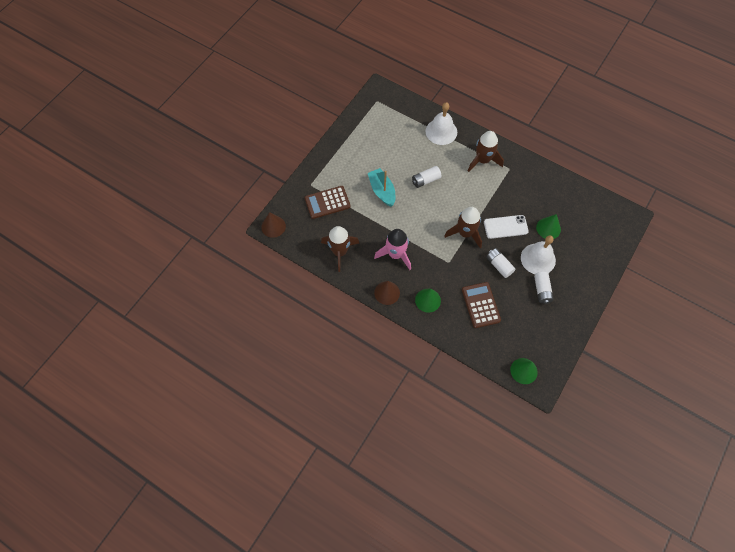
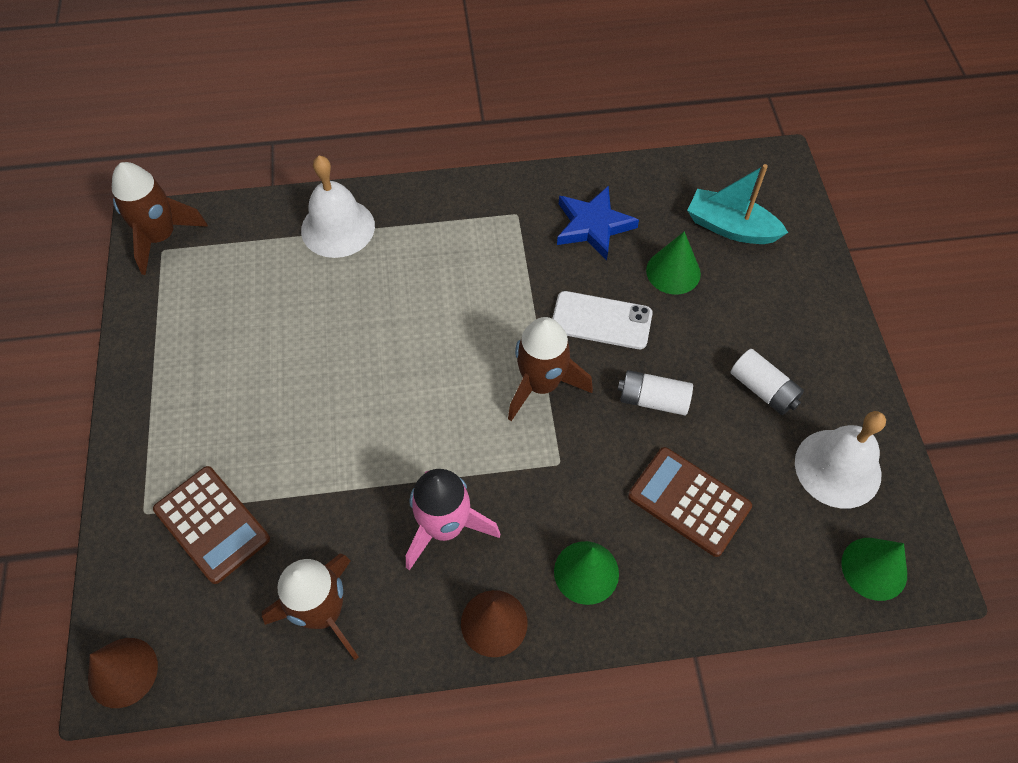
camera: 40 degrees left, 5 degrees down
brown calculator [305,186,351,219] -> brown calculator turned 75 degrees counterclockwise [153,466,270,584]
turquoise boat [368,168,395,207] -> turquoise boat moved to [687,164,788,244]
white battery [412,166,442,188] -> none
brown rocket [468,131,504,172] -> brown rocket moved to [112,162,208,275]
white phone [484,215,529,239] -> white phone turned 60 degrees clockwise [552,291,653,349]
white bell [521,235,556,274] -> white bell moved to [795,411,886,509]
none -> blue star [557,186,639,260]

